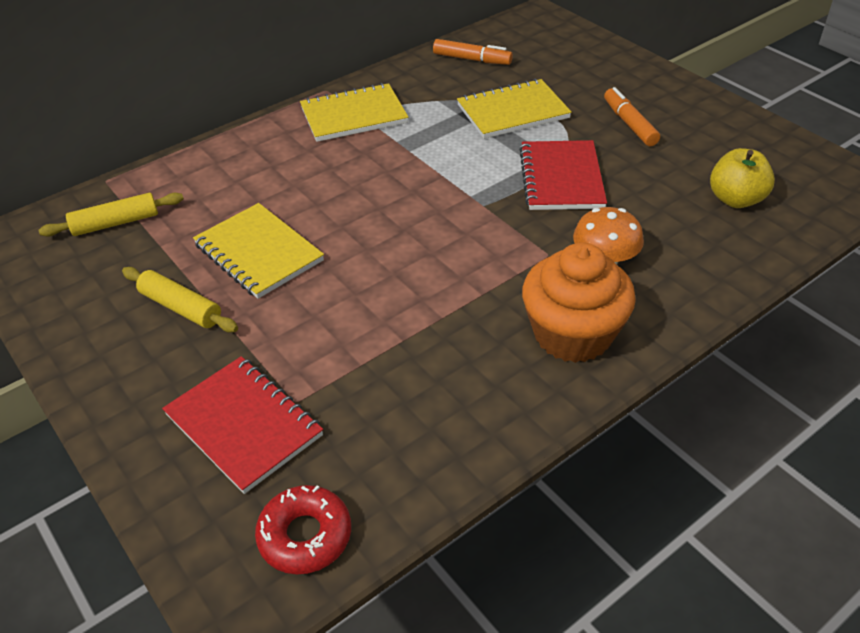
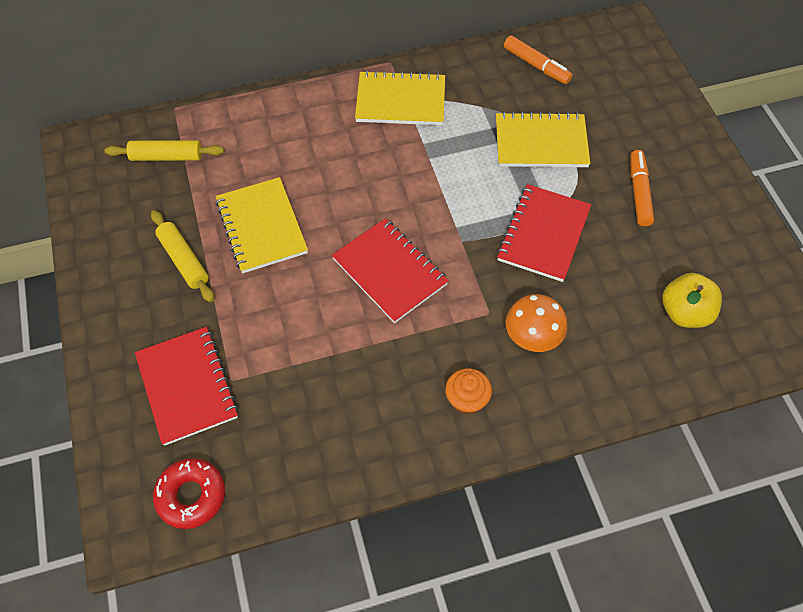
camera: 20 degrees right, 15 degrees up
orange cupcake [522,243,636,363] -> orange cupcake [445,368,492,414], size x0.50
none -> red notebook [332,218,449,323]

